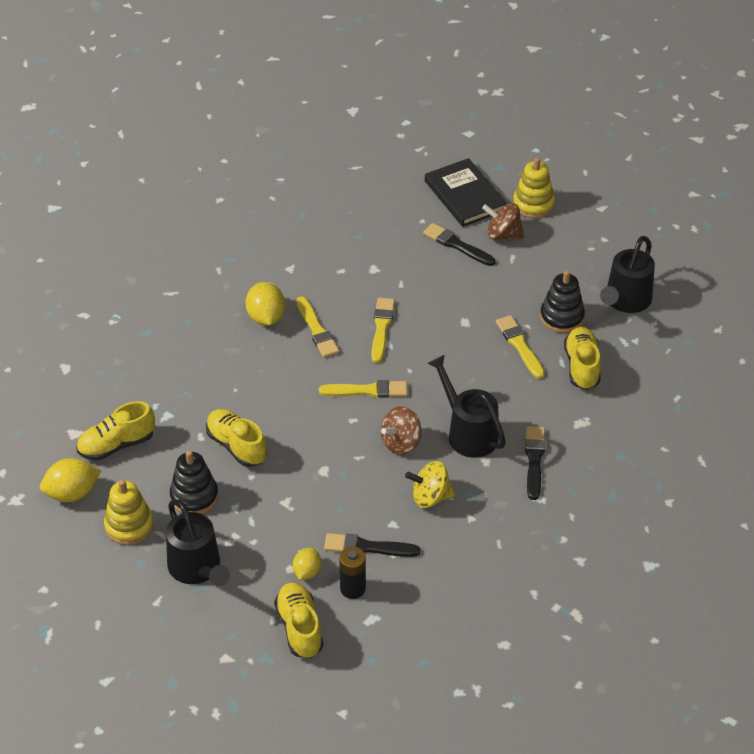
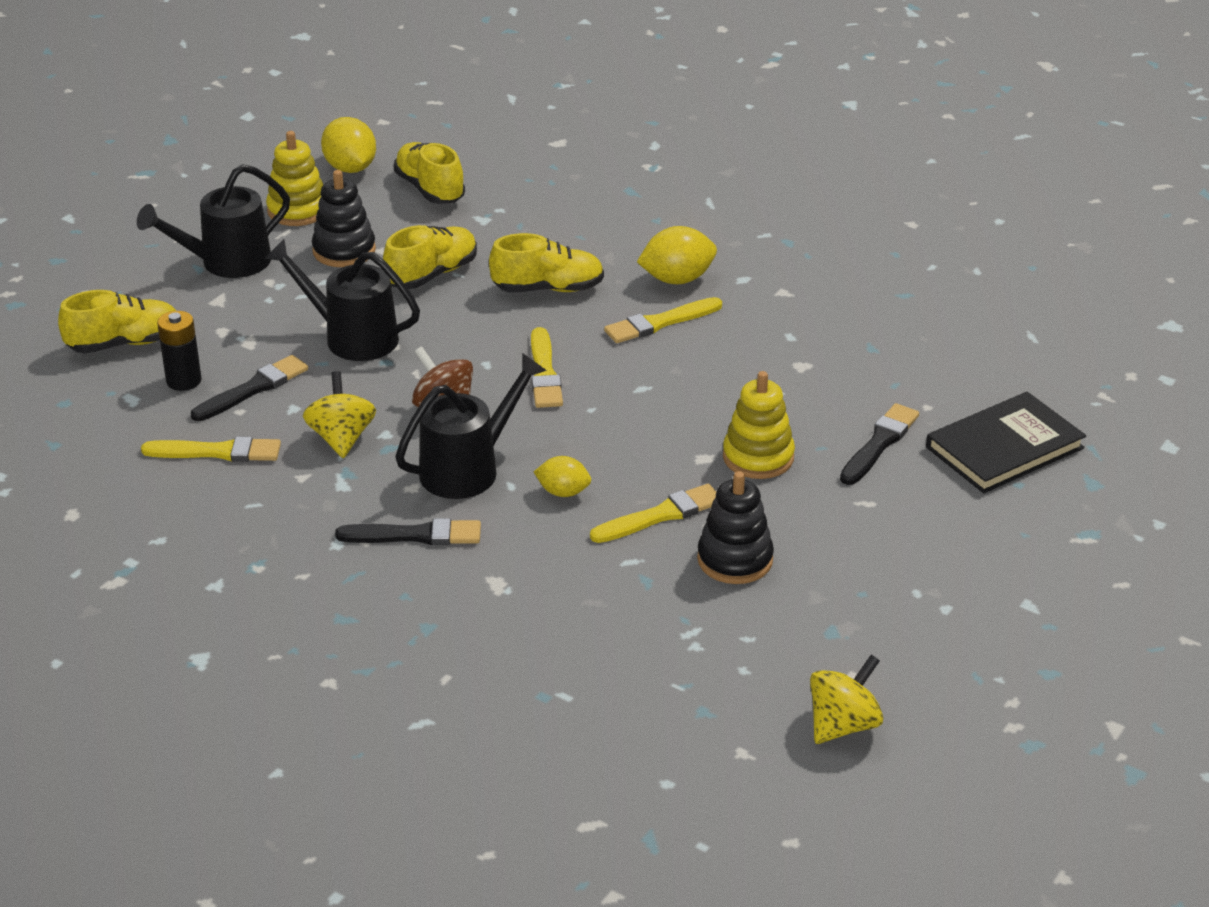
camera: 85 degrees right, 10 degrees down
yellow lemon [293,548,321,580] -> yellow lemon moved to [534,456,591,497]
black brush [324,533,420,557] -> black brush turned 45 degrees clockwise [191,355,308,421]
yellow brush [371,298,395,363] -> yellow brush moved to [141,436,281,462]
brown spinning top [482,203,525,240] -> none
yellow stacking toy [513,158,555,218] -> yellow stacking toy moved to [723,371,795,479]
yellow shoe [564,327,601,390] -> yellow shoe moved to [489,233,604,292]
black watering can [600,236,655,313] -> black watering can moved to [264,239,420,361]
none -> yellow spinning top [810,655,883,744]

